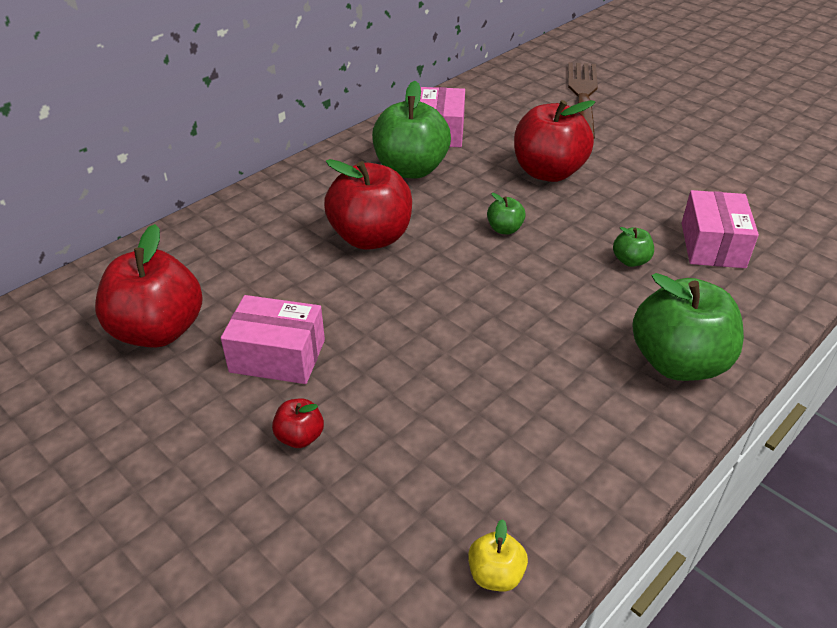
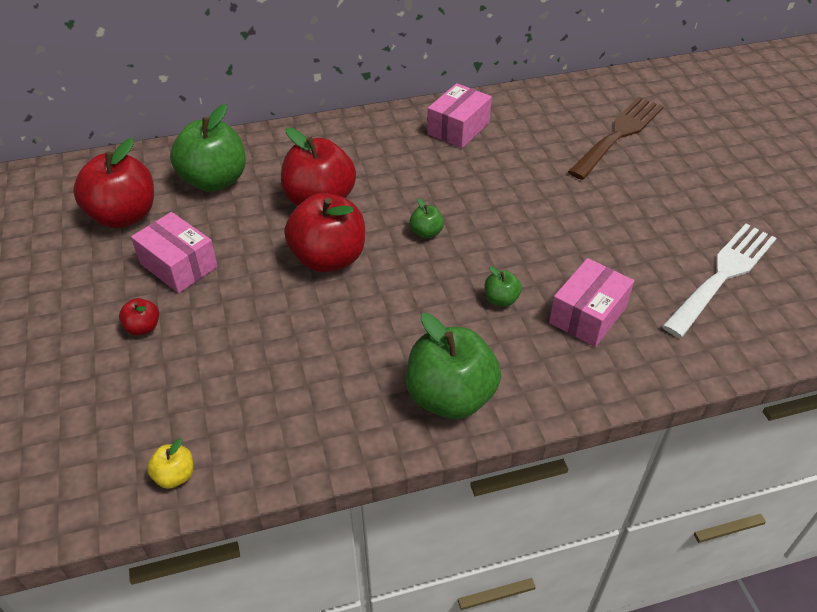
camera: 30 degrees right, 5 degrees up
green apple [372,81,451,178] -> green apple moved to [170,104,246,192]
red apple [514,100,595,182] -> red apple moved to [284,193,365,272]
none -> white fork [662,224,777,338]

